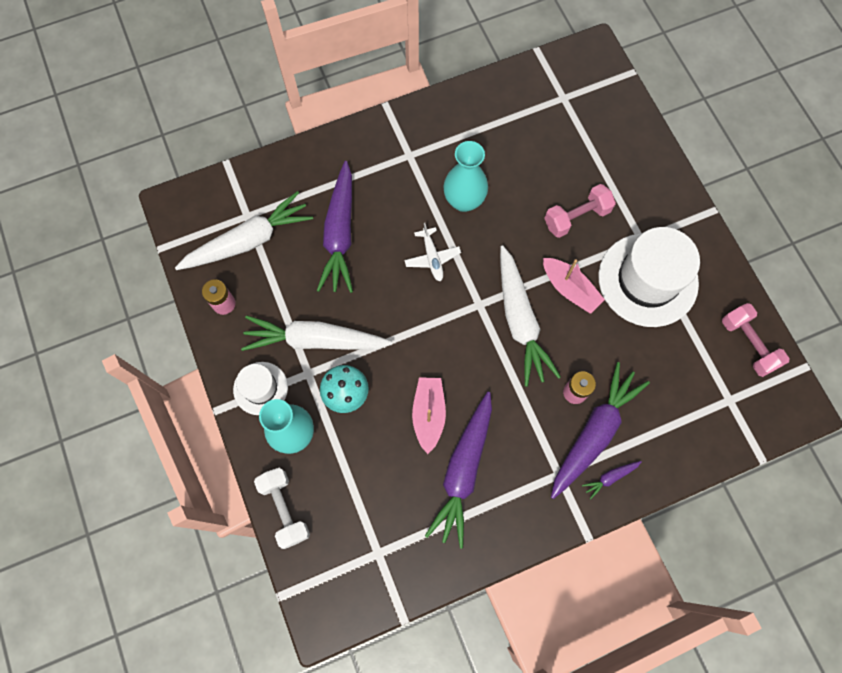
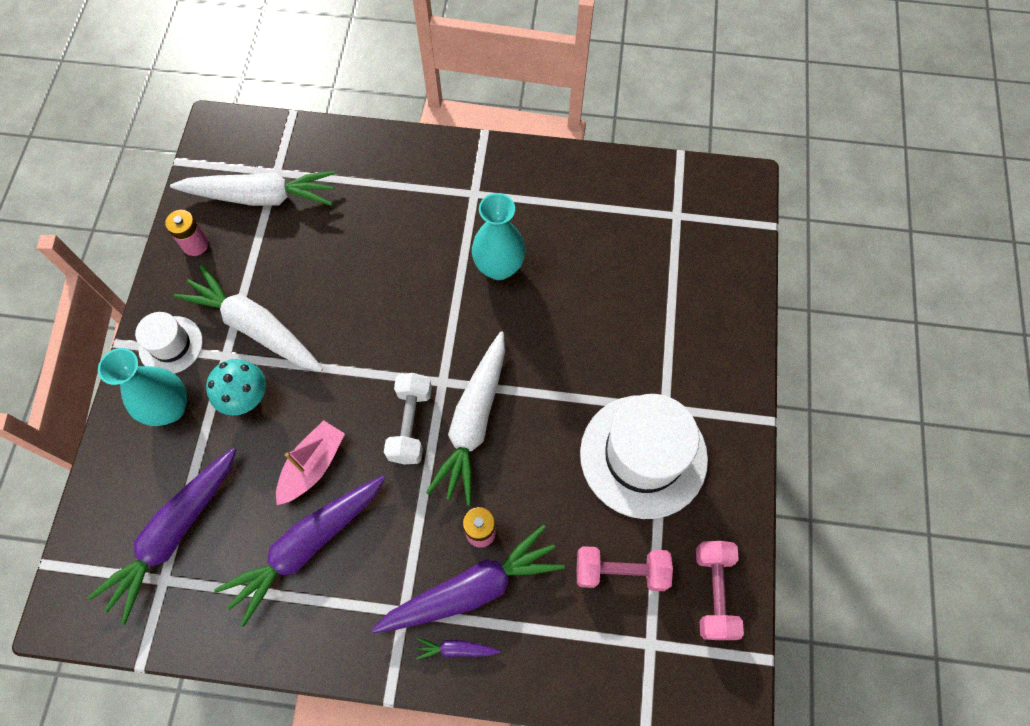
camera: 30 degrees right, 5 degrees down
white dumbbell [254,468,310,549] -> white dumbbell moved to [384,373,432,464]
purple carrot [317,161,353,293] -> purple carrot moved to [87,447,237,624]
white plane [404,223,461,281] -> none
pink boat [543,258,605,314] -> none
pink dumbbell [544,184,616,238] -> pink dumbbell moved to [577,546,673,591]

